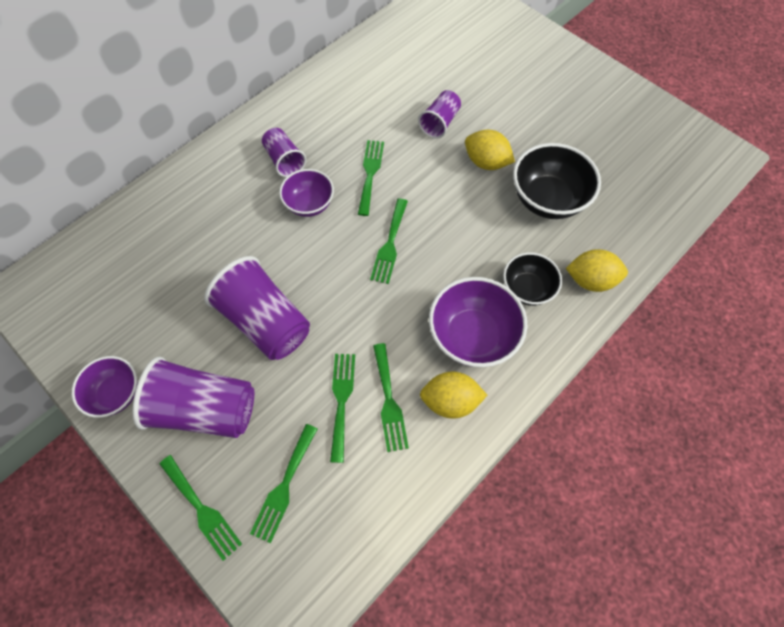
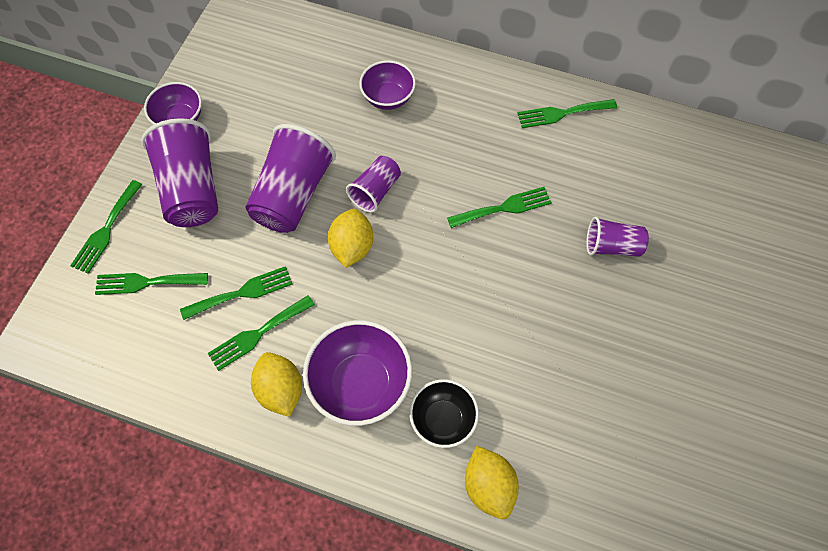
camera: 65 degrees right, 0 degrees up
purple cup [262,128,306,177] -> purple cup moved to [346,156,401,213]
purple bowl [279,169,334,217] -> purple bowl moved to [359,60,416,110]
green fork [370,199,408,284] -> green fork moved to [517,99,617,128]
yellow lemon [465,130,515,170] -> yellow lemon moved to [328,209,373,268]
black bowl [513,143,601,219] -> none

